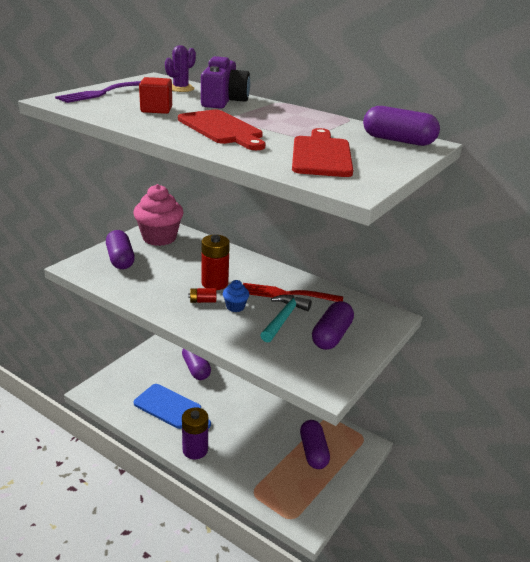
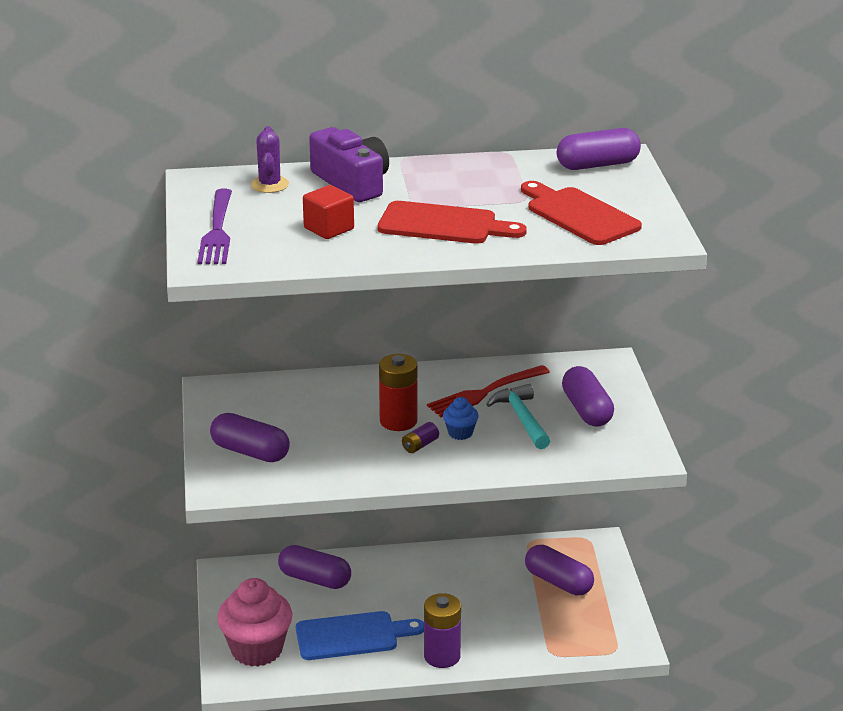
camera: 40 degrees left, 0 degrees up
pink cupcake [133,184,183,246] -> pink cupcake moved to [217,578,293,667]
red battery [188,288,216,303] -> purple battery [402,422,439,453]

